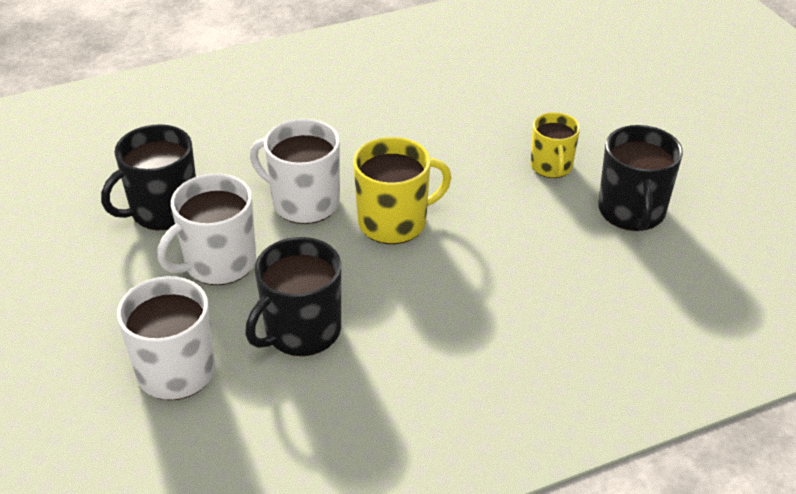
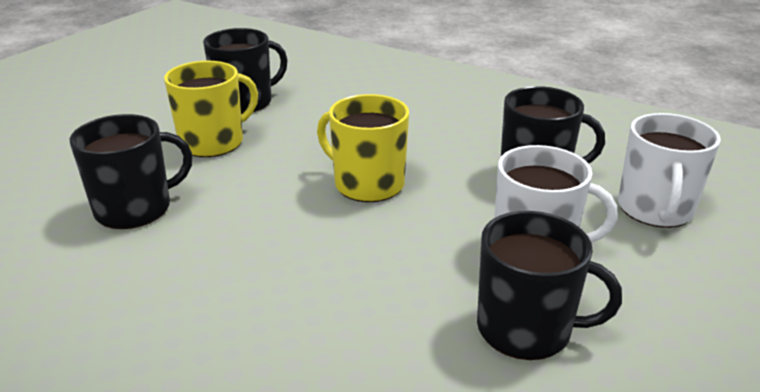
camera: 125 degrees left, 10 degrees down
white mug [250,119,340,224] -> none
yellow mug [531,112,580,178] -> yellow mug [164,61,258,157], size x1.52
none -> black mug [70,114,192,229]

